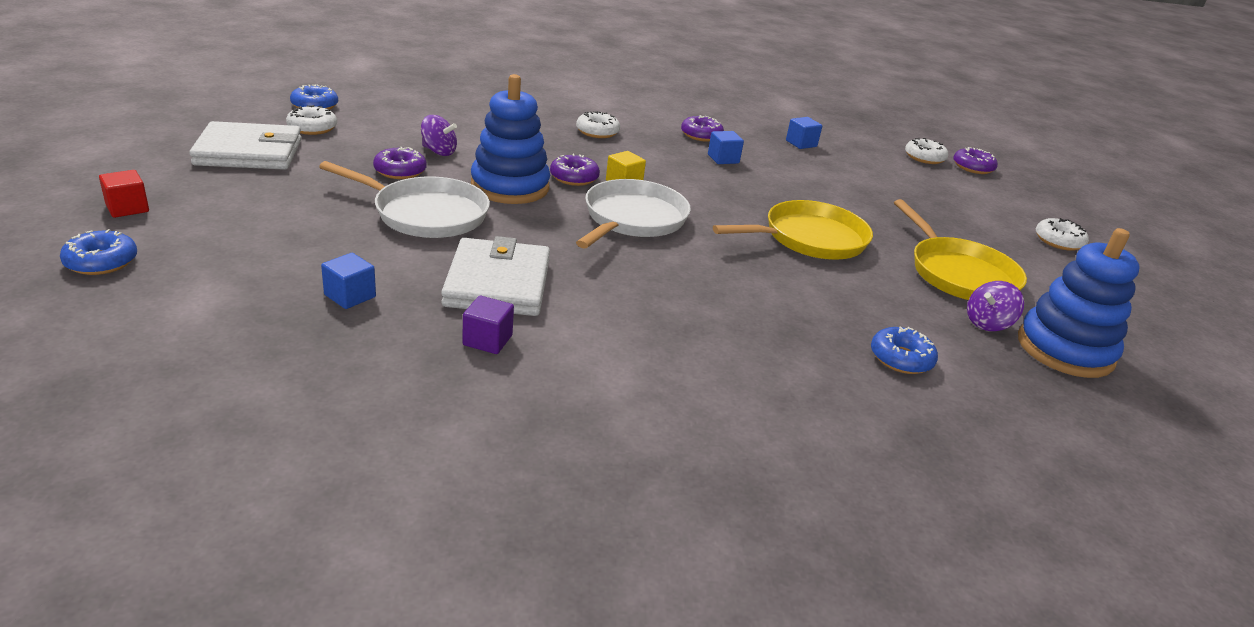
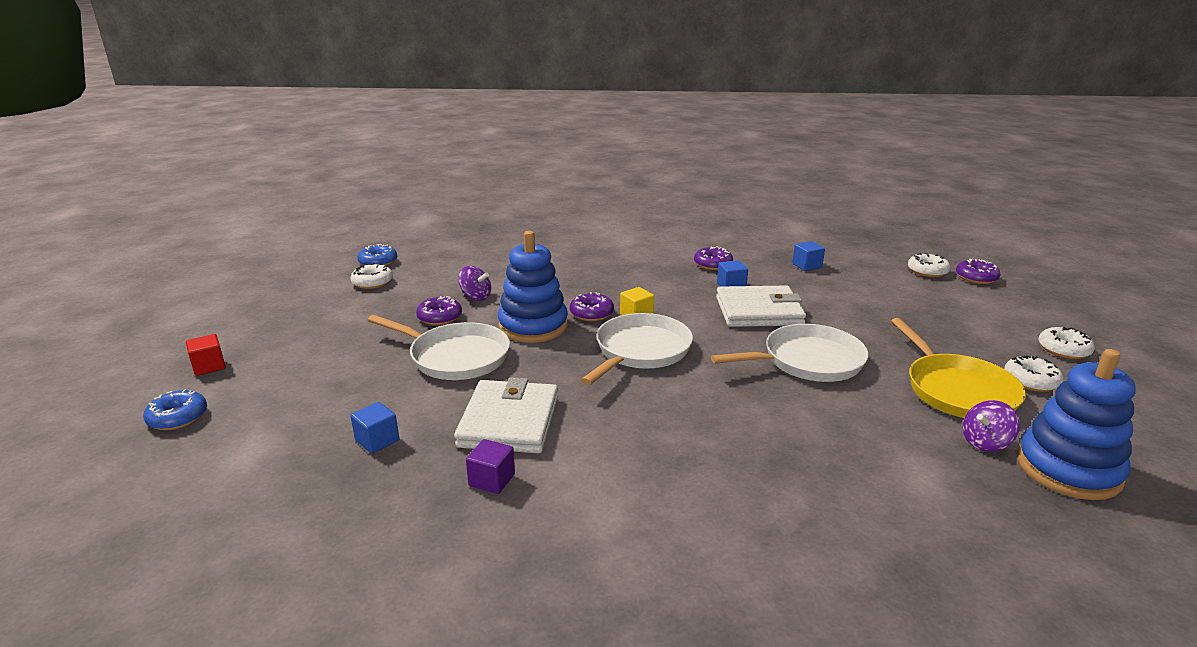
camera: 10 degrees right, 5 degrees down
white wallet [189,121,302,170] -> white wallet moved to [716,285,806,327]
white donut [576,111,620,138] -> white donut moved to [1004,356,1063,392]
yellow pan [713,200,873,260] -> white pan [711,324,868,382]
blue donut [871,327,938,374] -> none

